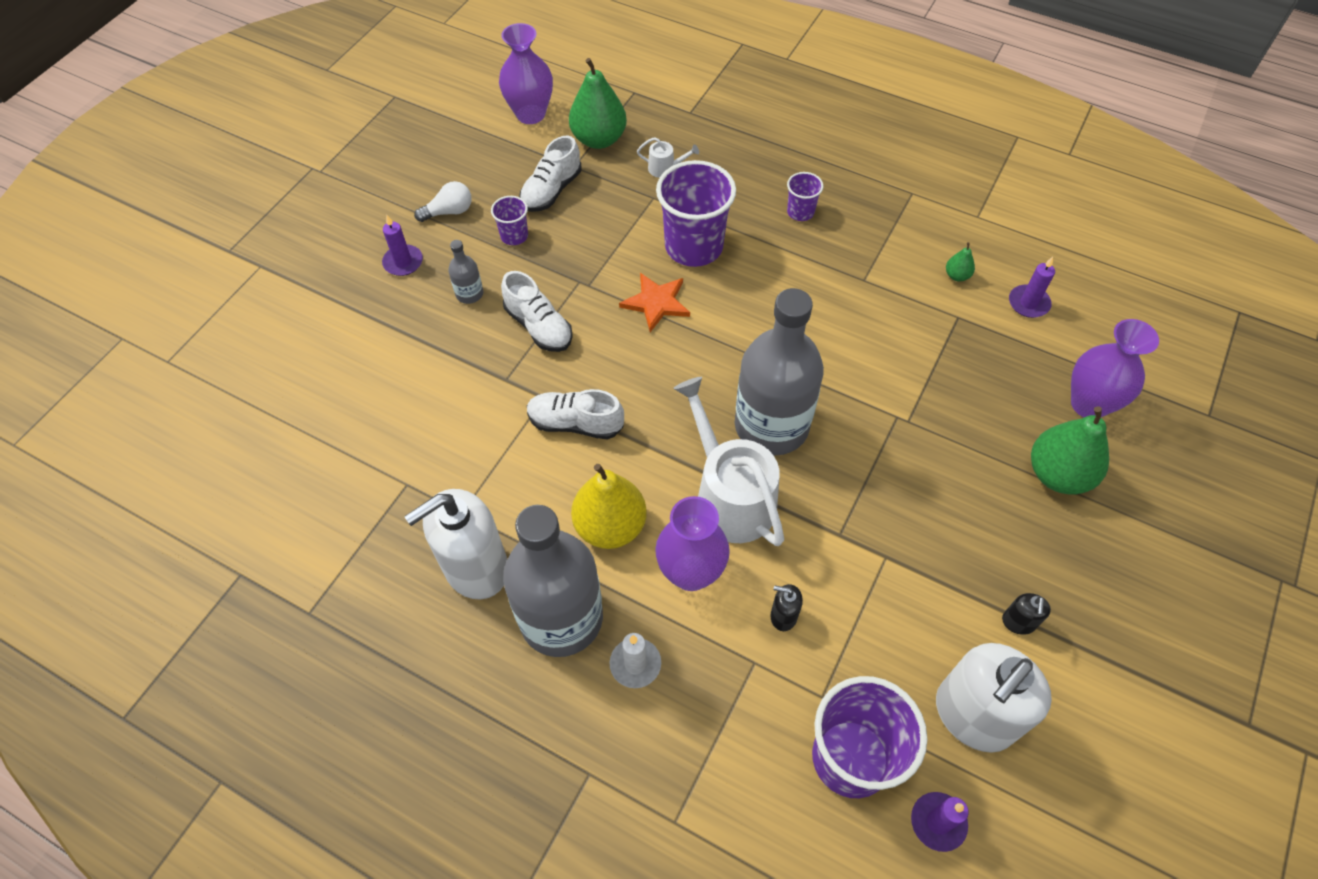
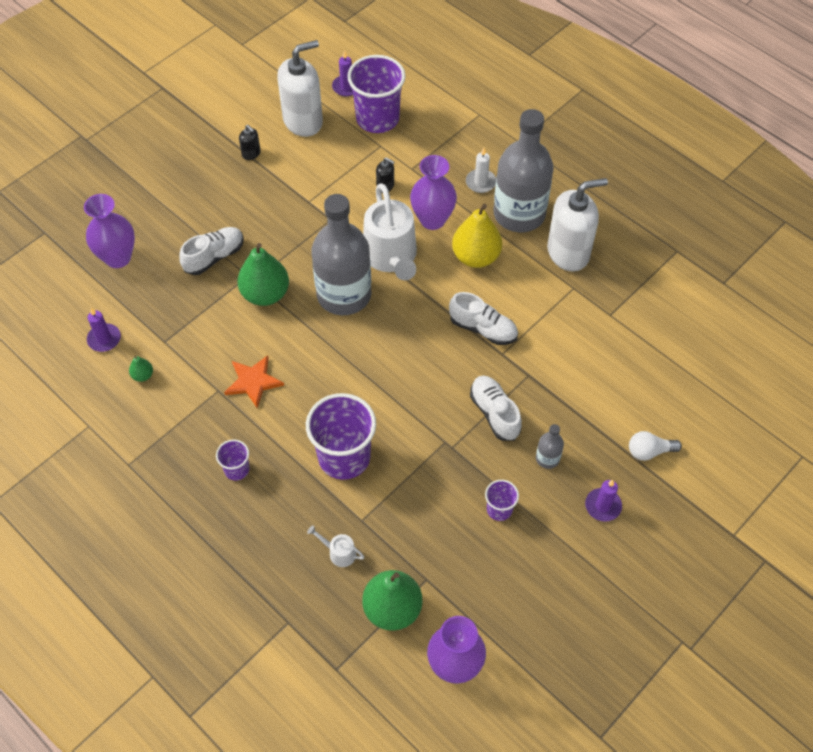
camera: 165 degrees left, 0 degrees up
white light bulb [414,181,472,222] -> white light bulb moved to [629,431,682,461]
white shoe [519,135,582,212] -> white shoe moved to [179,227,244,275]
orange star [619,273,690,332] -> orange star moved to [224,355,284,409]
black soap dispenser [1002,593,1051,635] -> black soap dispenser turned 105 degrees clockwise [239,125,261,160]
green pear [1031,406,1109,495] -> green pear moved to [237,243,289,306]

